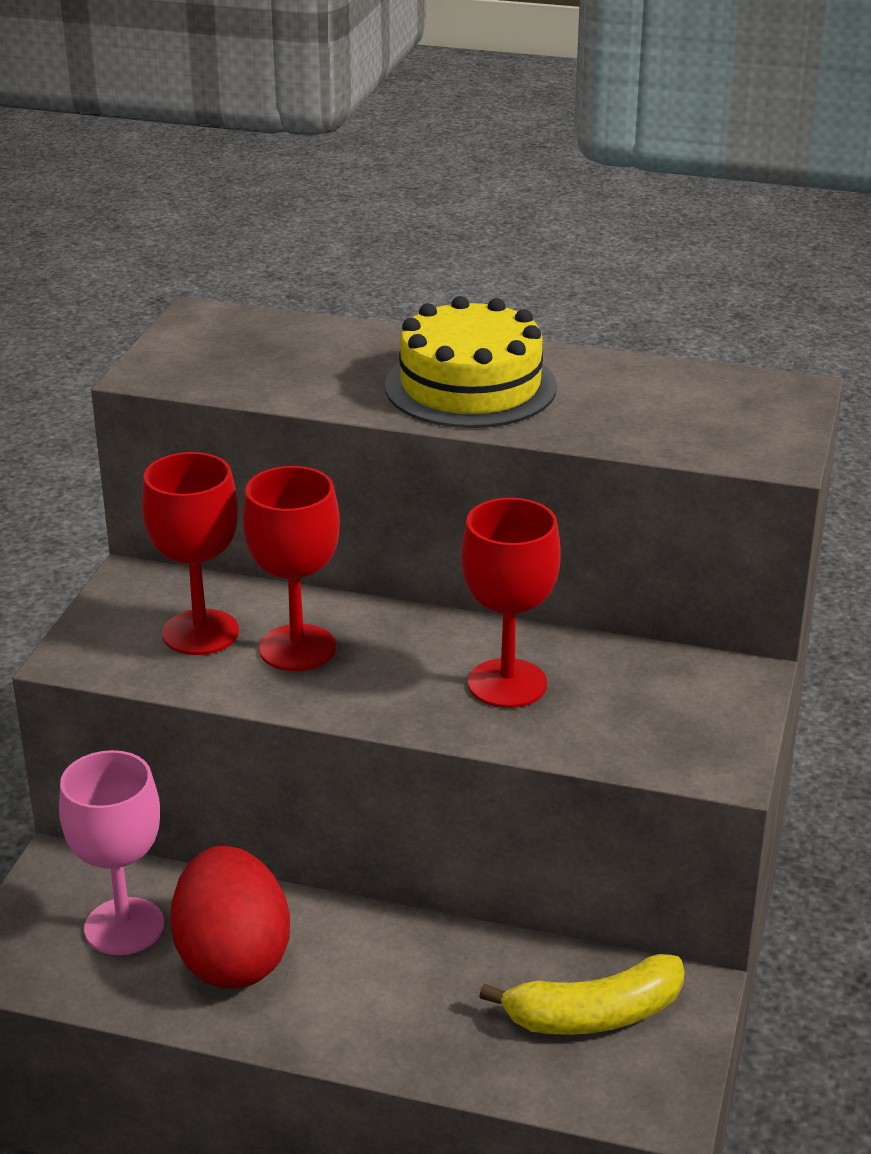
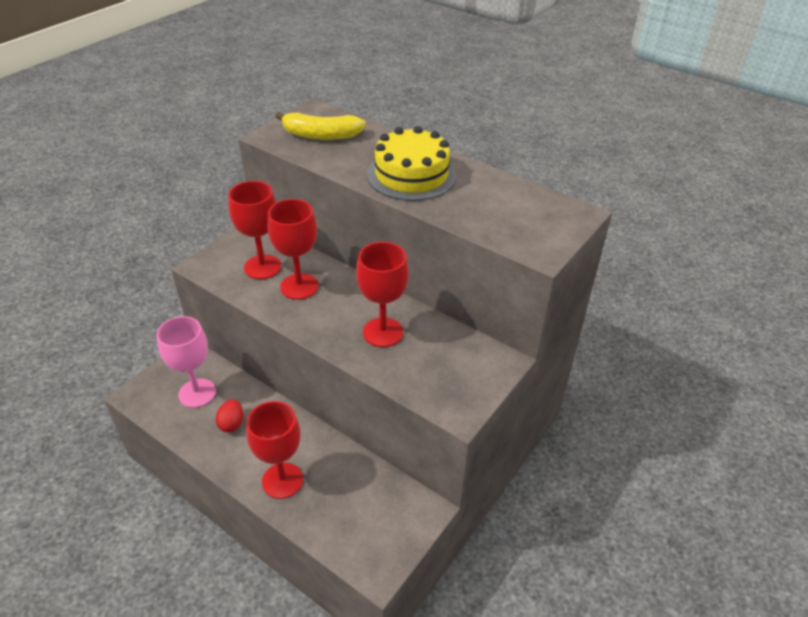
camera: 20 degrees right, 10 degrees up
red egg [170,846,290,989] -> red egg [216,399,243,432], size x0.47
yellow banana [479,954,685,1035] -> yellow banana moved to [275,112,366,140]
none -> red goblet [246,401,303,499]

